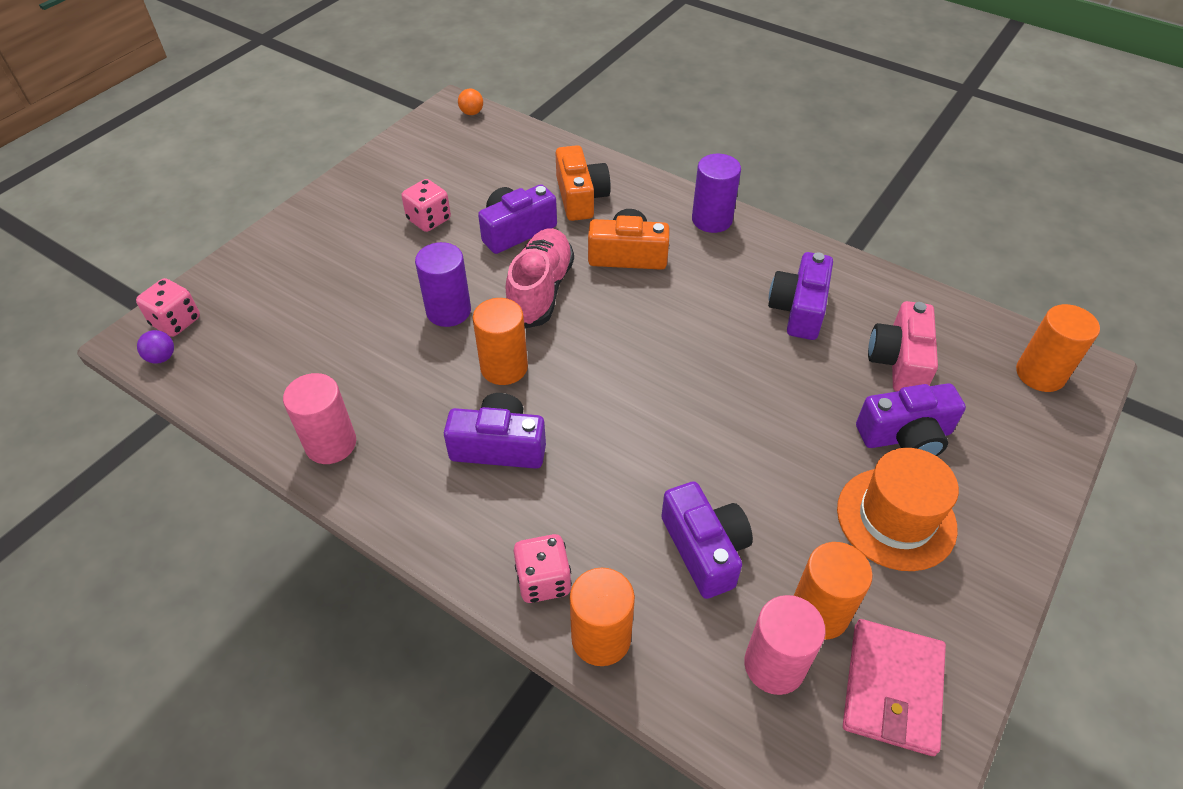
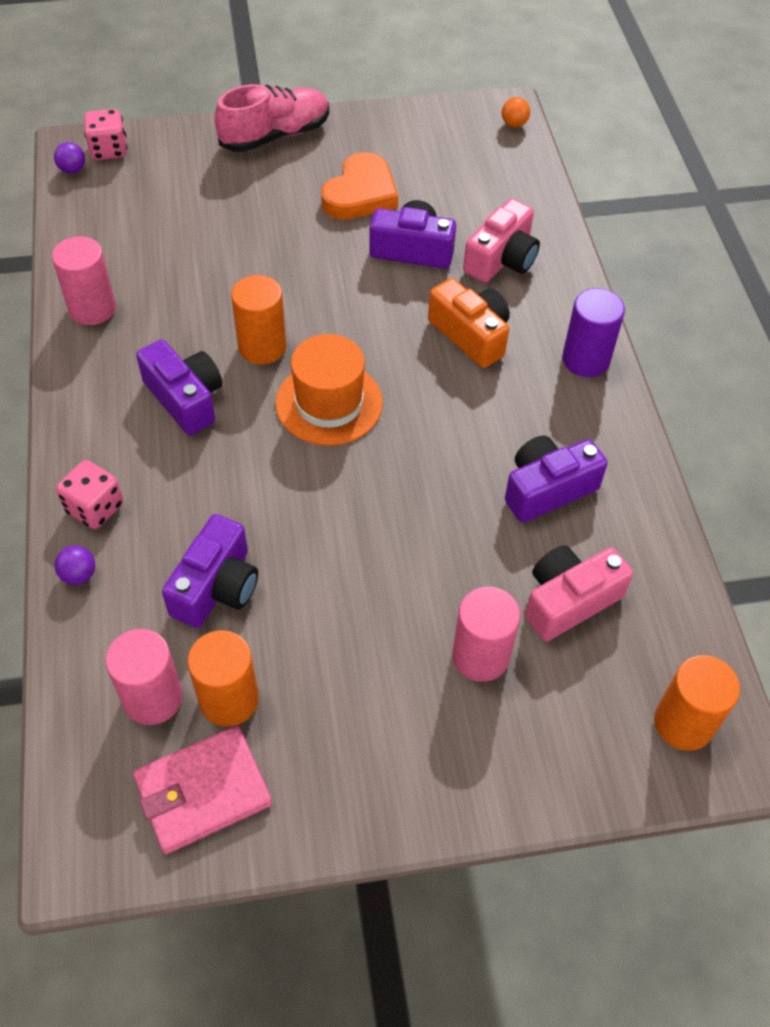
camera: 45 degrees right, 5 degrees up
pink dice [401,179,451,232] -> orange heart [321,152,398,220]
purple cylinder [415,242,471,327] -> none
pink shoe [506,228,574,328] -> pink shoe moved to [215,84,329,152]
orange camera [556,145,611,221] -> pink camera [463,198,540,283]
orange cylinder [570,567,635,666] -> purple ball [55,546,95,585]
orange hat [837,448,959,571] -> orange hat moved to [275,334,383,446]
purple camera [856,383,966,456] -> pink cylinder [452,586,520,682]

